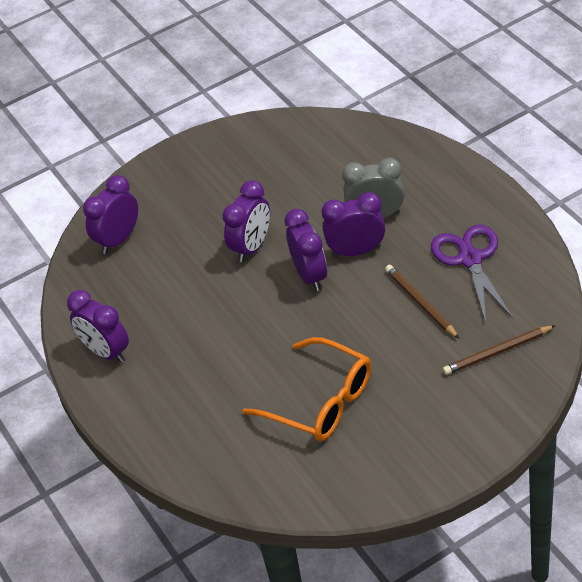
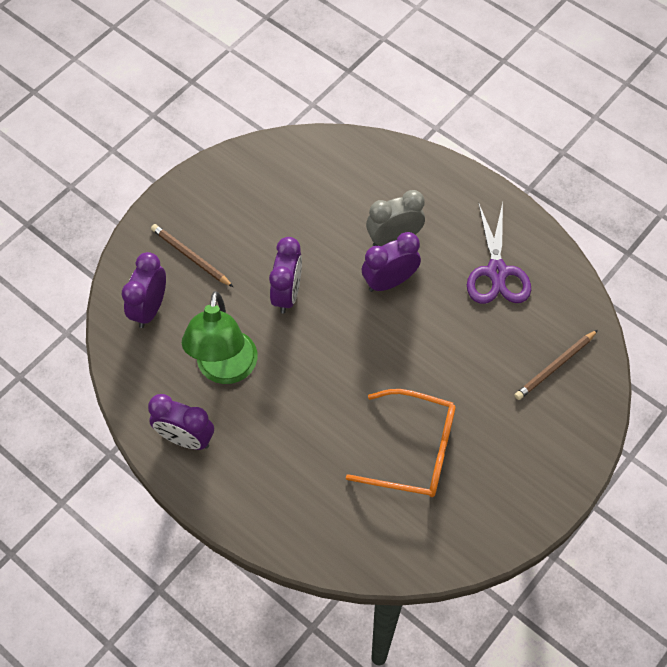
camera: 25 degrees left, 15 degrees up
purple clock [285,209,327,291] -> none
brown pencil [385,265,459,338] -> brown pencil moved to [151,224,233,287]
purple scissors [431,224,513,323] -> purple scissors turned 150 degrees counterclockwise [467,202,531,304]
none -> green lamp [182,291,258,384]

